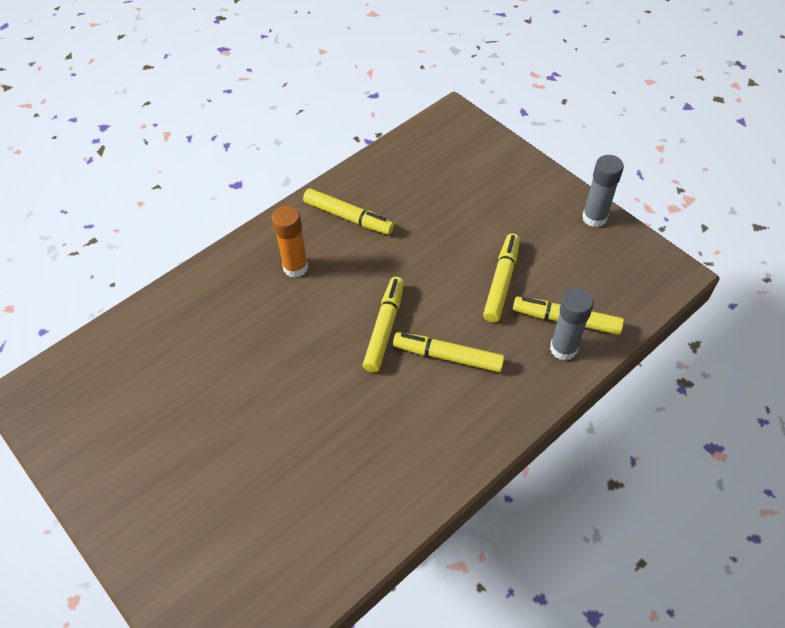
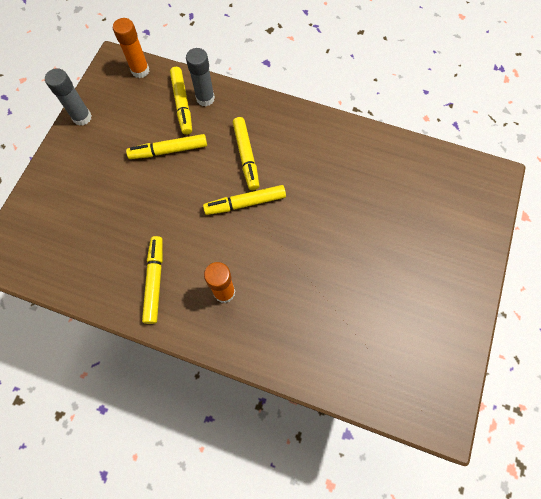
camera: 120 degrees left, 15 degrees up
none -> orange glue stick [113,18,149,78]

